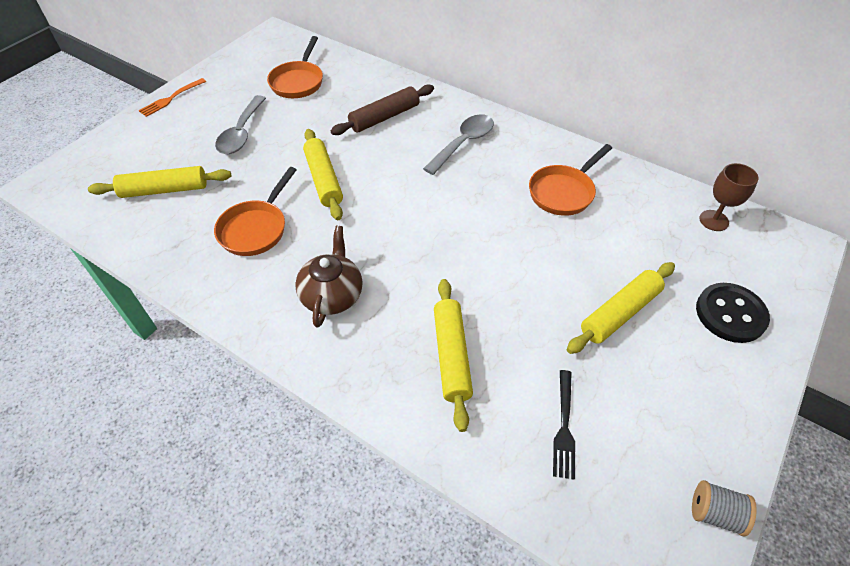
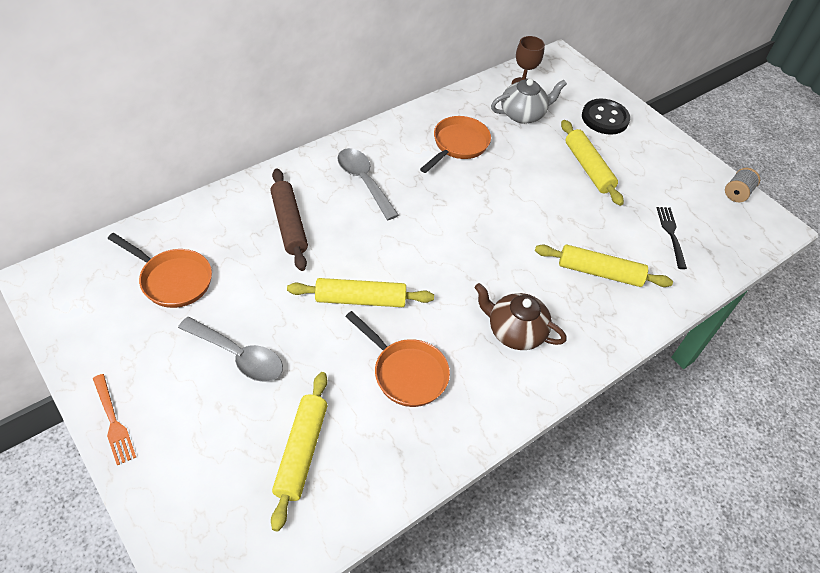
camera: 75 degrees left, 0 degrees up
orange pan [529,144,612,216] -> orange pan turned 120 degrees counterclockwise [420,116,491,173]
black fork [553,370,575,480] -> black fork turned 120 degrees counterclockwise [657,207,687,269]
none -> grey teapot [491,79,567,124]

